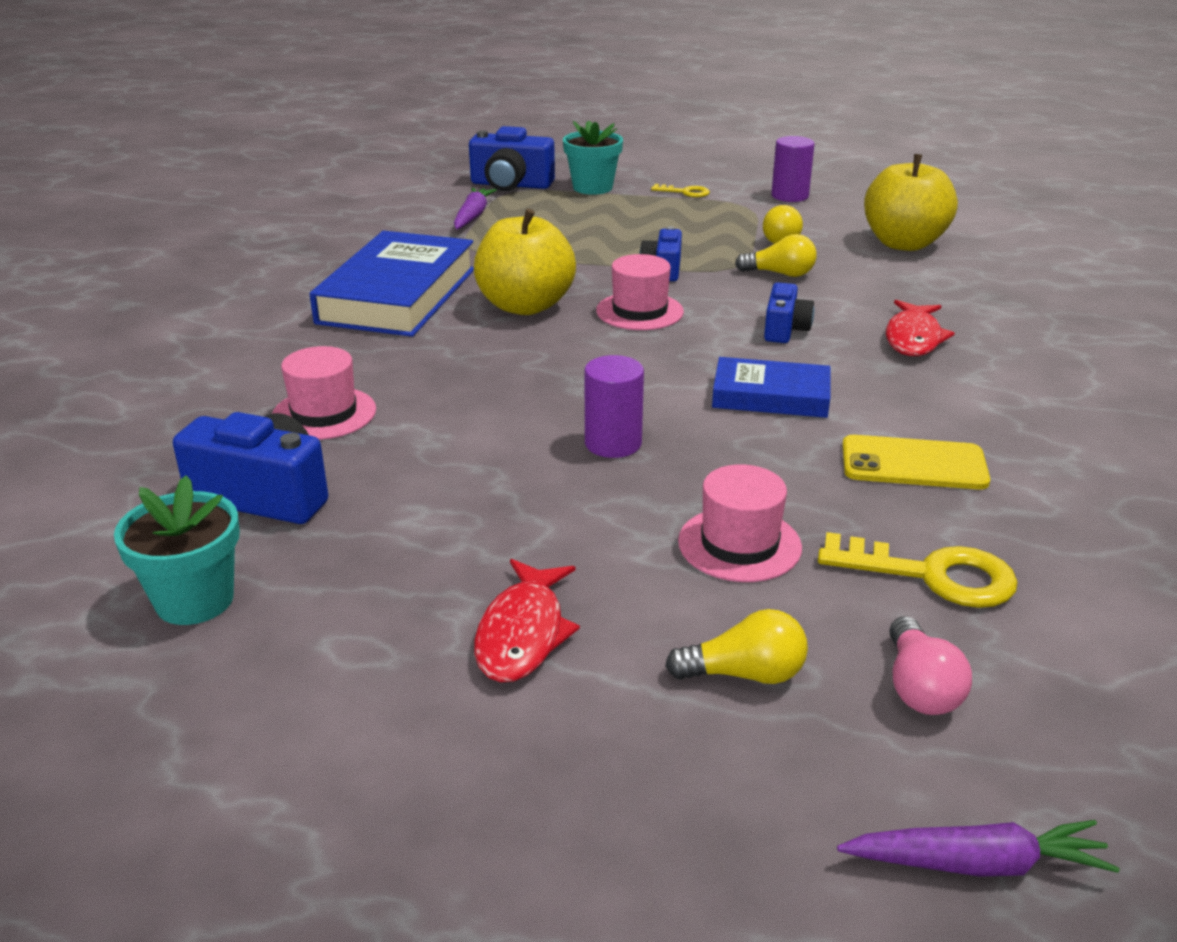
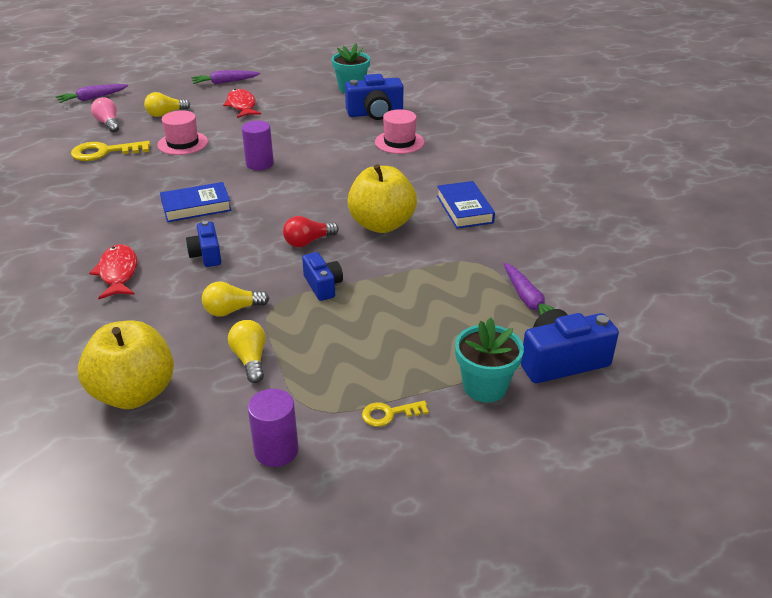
camera: 150 degrees right, 5 degrees up
blue book [309,231,474,337] -> blue book [437,181,495,229], size x0.57
pink hat [596,254,684,330] -> red light bulb [283,216,339,247]
yellow phone [842,435,990,490] -> none
none -> purple carrot [191,70,260,84]

